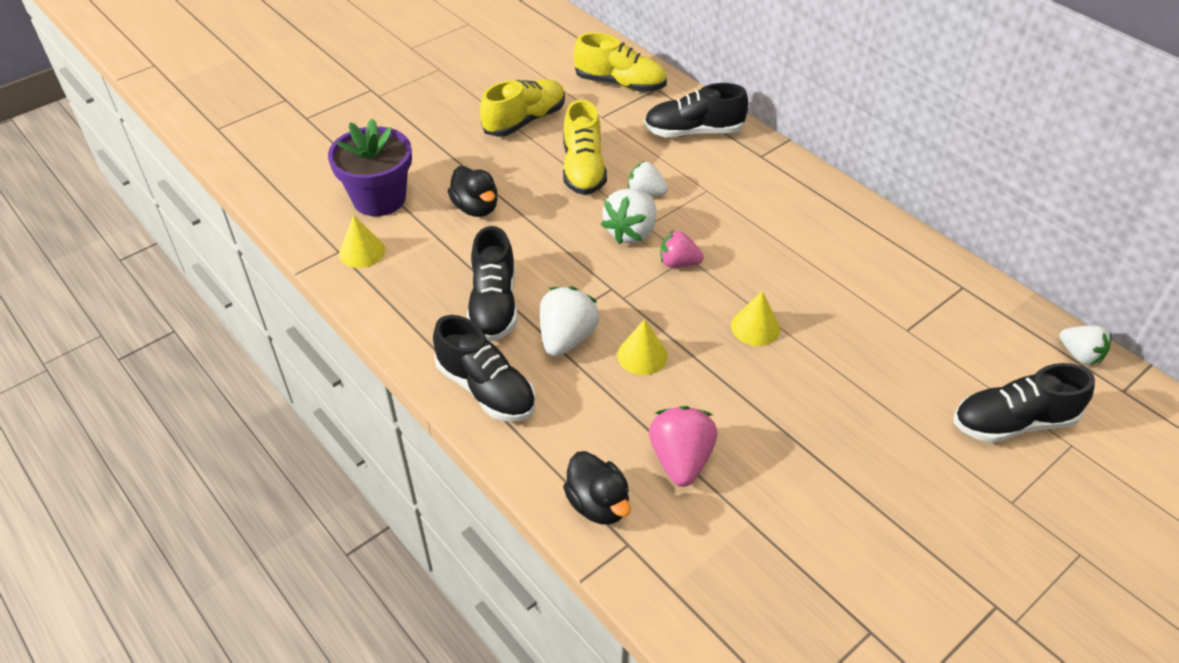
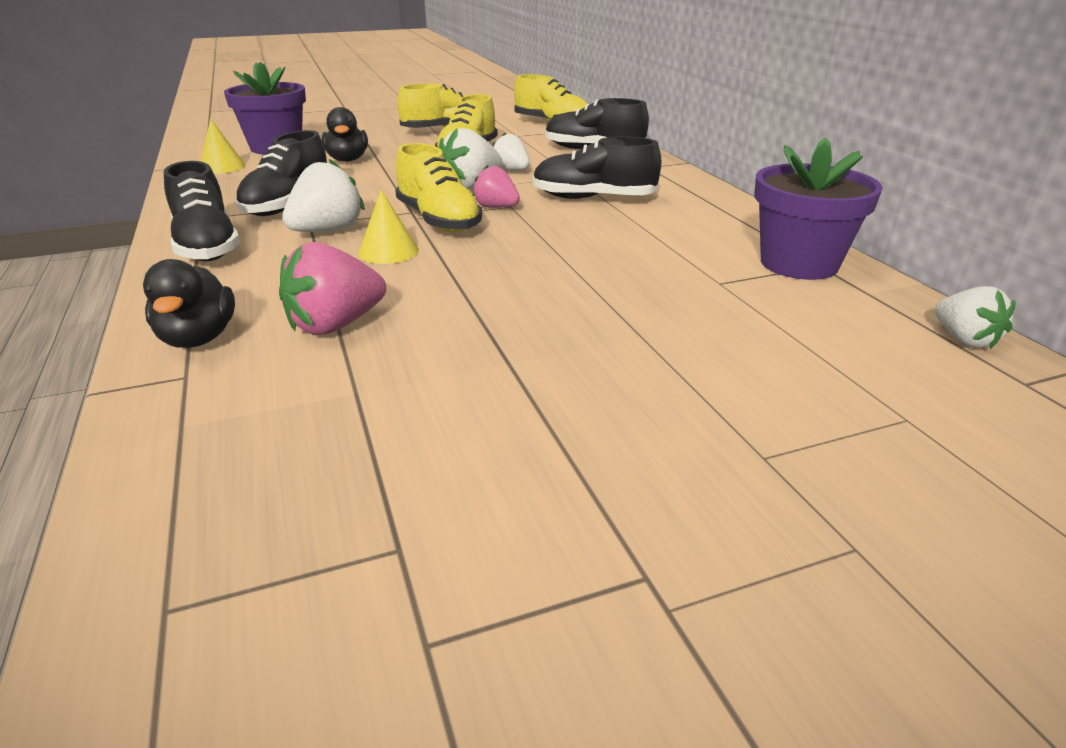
camera: 20 degrees right, 15 degrees down
pink strawberry [649,406,717,487] -> pink strawberry turned 150 degrees counterclockwise [279,242,386,335]
yellow cone [731,291,780,346] -> none
black shoe [954,363,1095,443] -> black shoe moved to [533,136,662,199]
none -> yellow shoe [395,143,482,232]
none -> purple flower pot [754,138,883,280]

